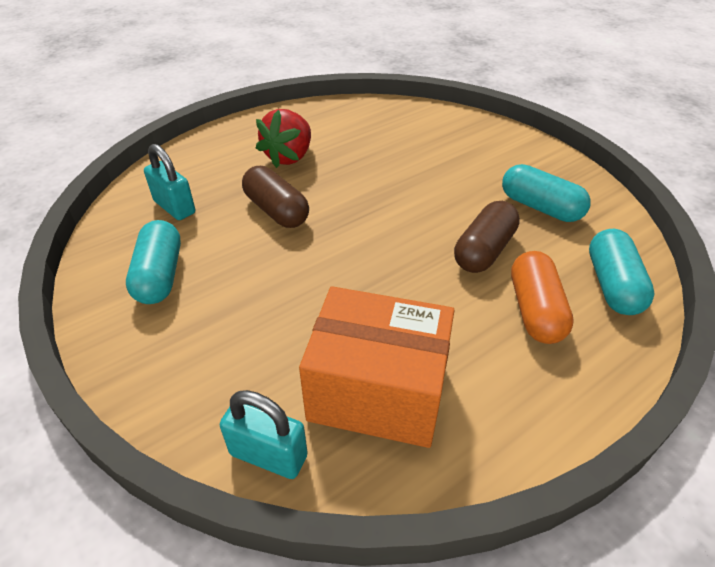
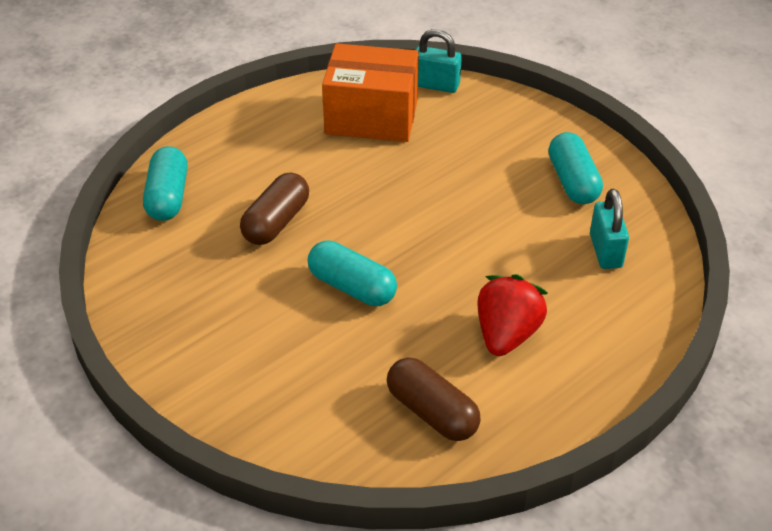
camera: 175 degrees right, 0 degrees up
turquoise padlock [144,144,195,220] -> turquoise padlock turned 45 degrees clockwise [590,189,629,269]
brown capsule [242,166,309,228] -> brown capsule moved to [387,357,481,441]
turquoise capsule [502,164,591,222] -> turquoise capsule moved to [308,240,397,306]
orange capsule [511,251,574,344] -> none

